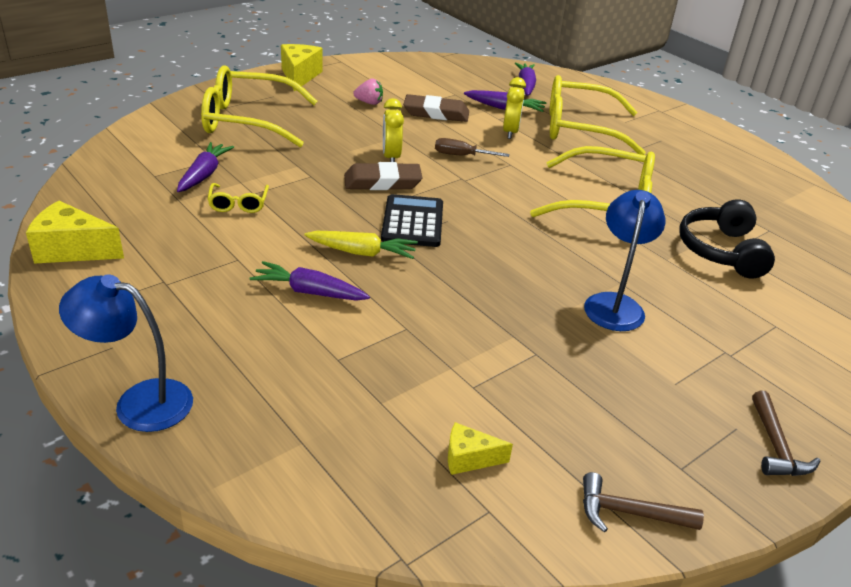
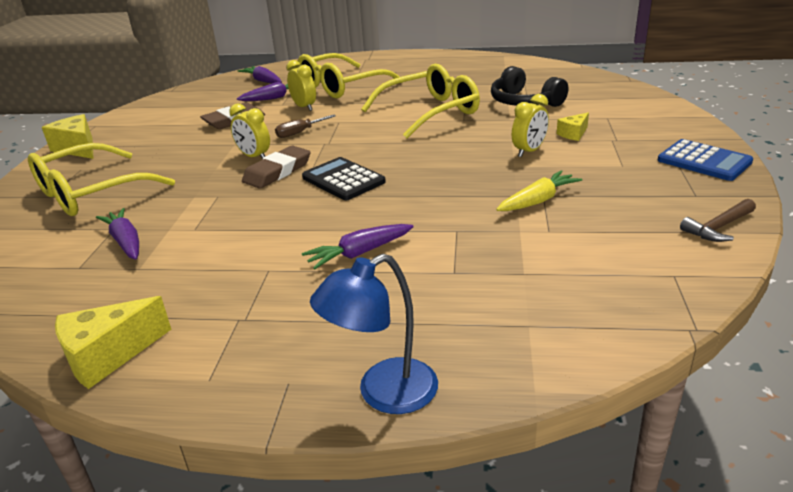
camera: 40 degrees left, 5 degrees down
yellow glasses [207,183,269,213] -> none
yellow carrot [304,231,418,259] -> yellow carrot moved to [496,170,582,211]
pink strawberry [353,78,383,105] -> none
yellow cheese [448,422,513,475] -> yellow cheese moved to [557,112,589,141]
blue lamp [584,190,665,331] -> yellow clock [512,94,549,157]
brown hammer [752,390,820,476] -> blue calculator [658,139,753,181]

